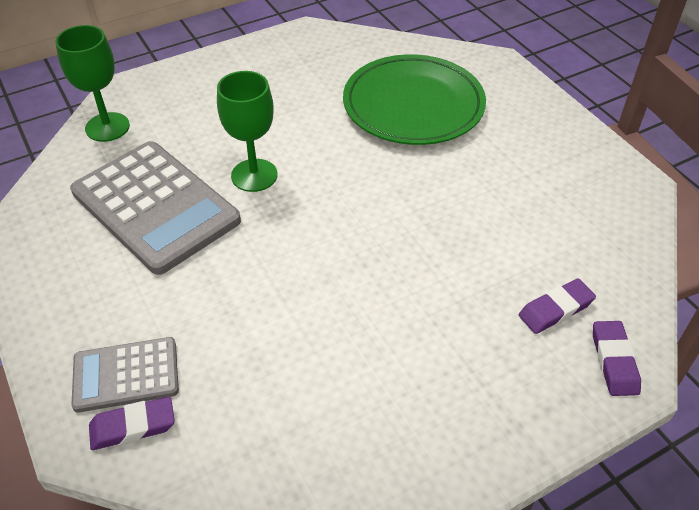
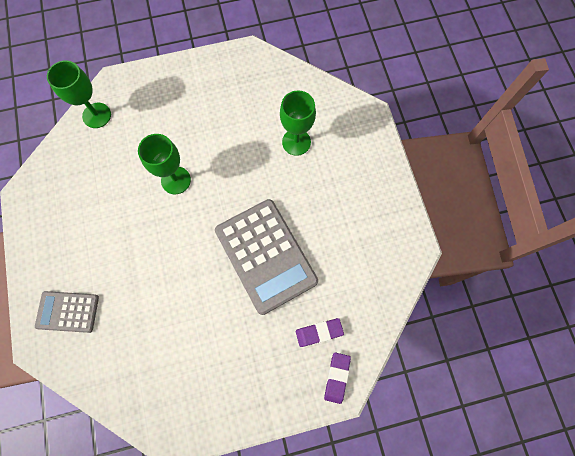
camera: 15 degrees right, 25 degrees up
grey calculator [70,141,241,275] -> grey calculator moved to [215,199,318,315]
purple eraser [89,397,175,450] -> none
green plate [343,54,486,145] -> green goblet [280,91,316,156]

